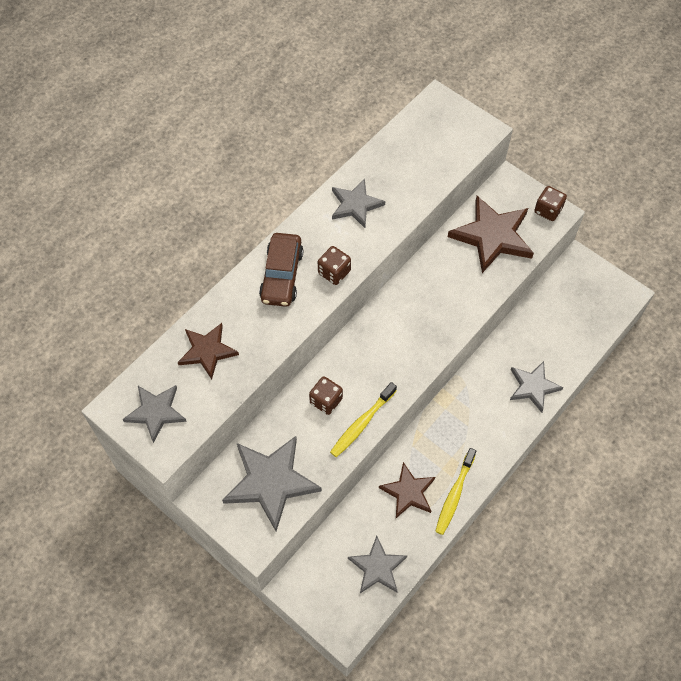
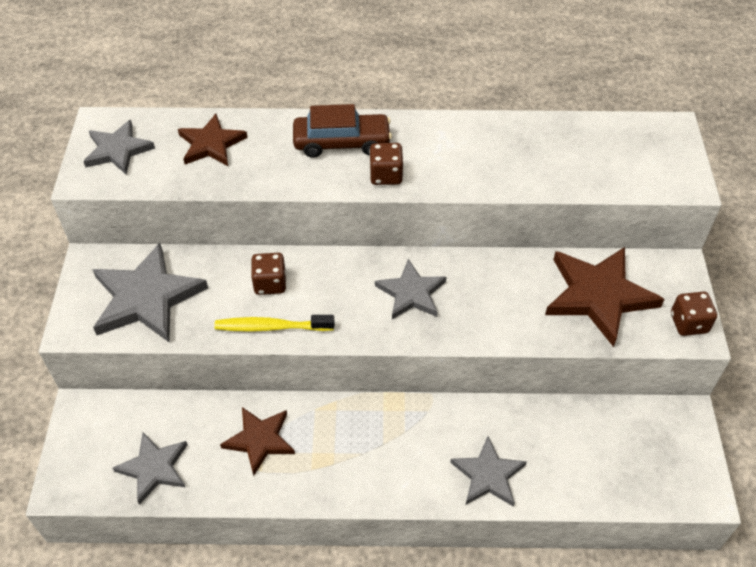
camera: 50 degrees right, 10 degrees down
brown car [259,233,303,307] -> brown car turned 150 degrees counterclockwise [293,104,392,158]
grey star [332,179,385,228] -> grey star moved to [375,259,446,319]
yellow toothbrush [435,448,476,535] -> none

